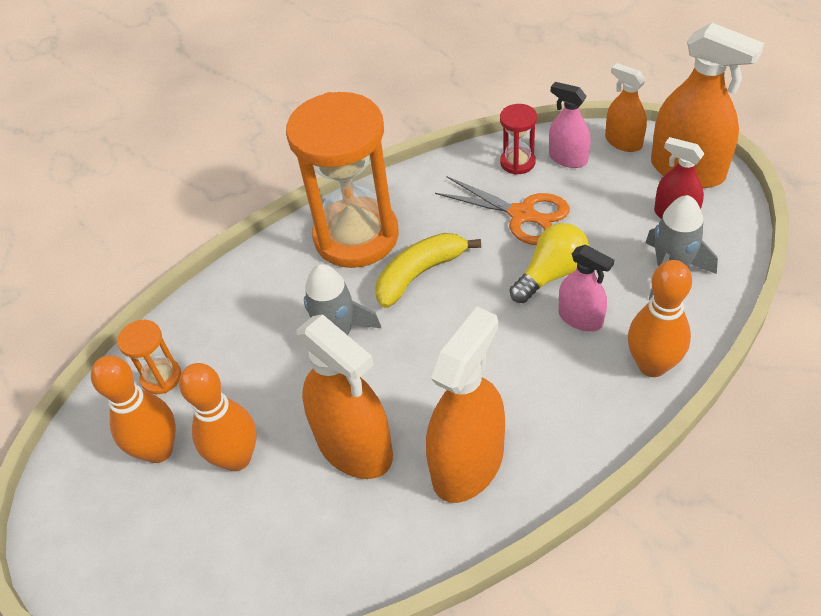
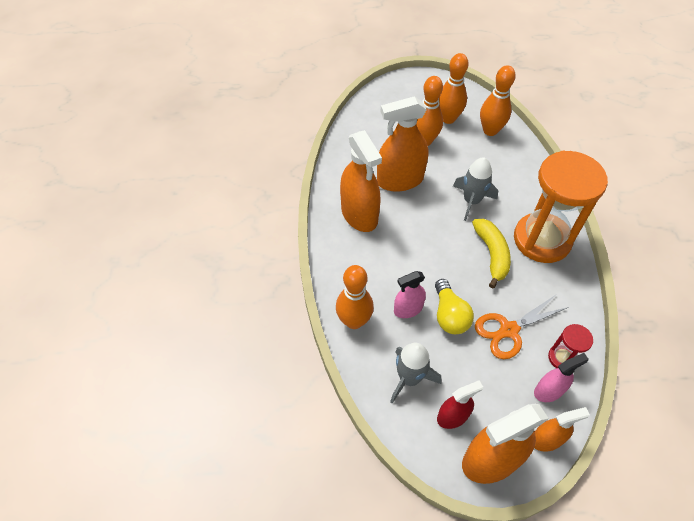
camera: 115 degrees right, 5 degrees up
orange hourglass [117,320,181,394] -> orange bowling pin [480,65,516,136]

